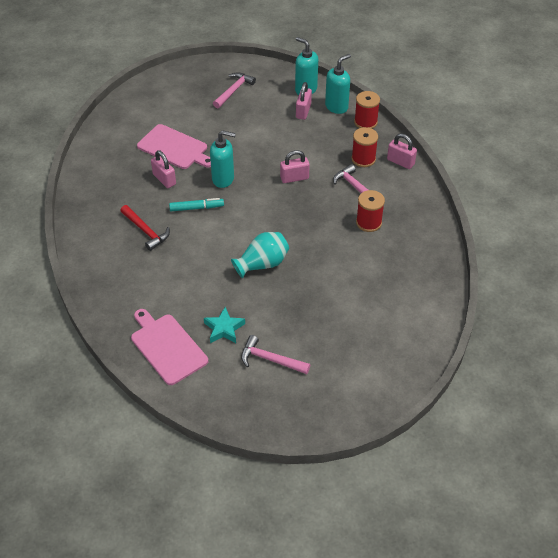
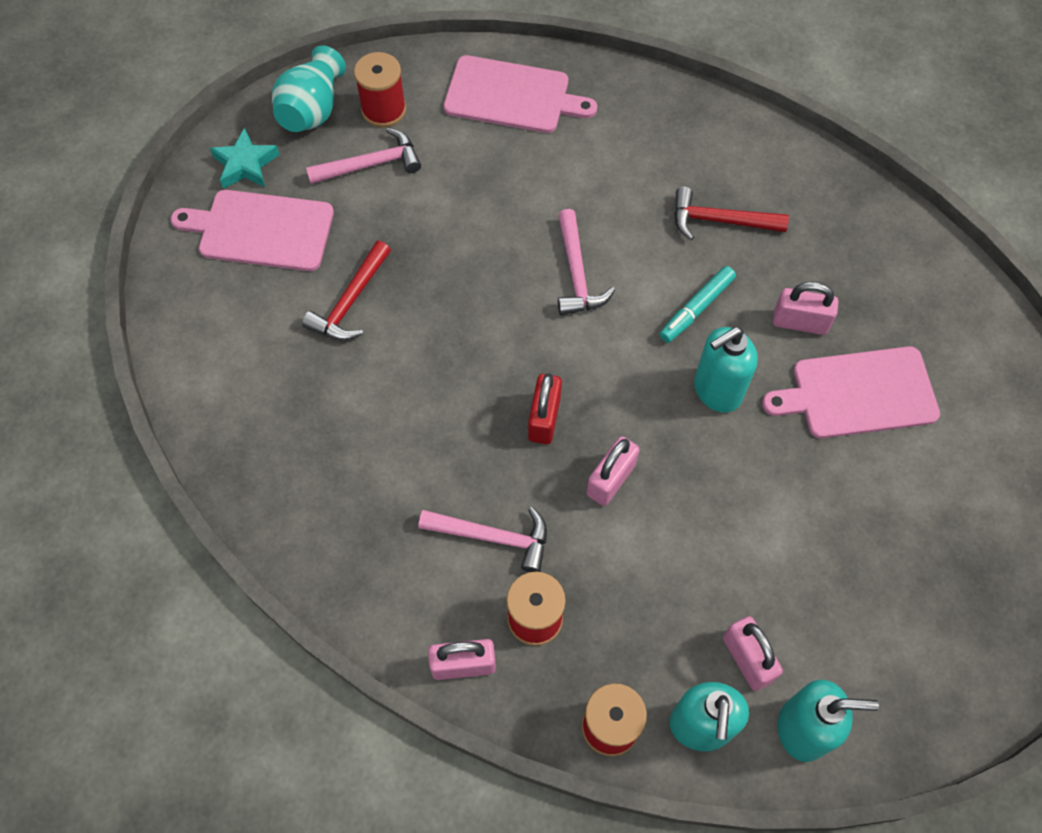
camera: 140 degrees right, 15 degrees up
turquoise star [204,307,245,343] -> turquoise star moved to [209,127,280,189]
pink hammer [213,73,256,109] -> pink hammer moved to [558,209,615,315]
turquoise vase [231,232,289,279] -> turquoise vase moved to [272,45,346,132]
red spool [356,190,385,232] -> red spool moved to [354,52,406,127]
none -> pink cutting board [171,190,334,271]
none -> red hammer [302,241,391,341]
none -> red padlock [528,373,562,444]

